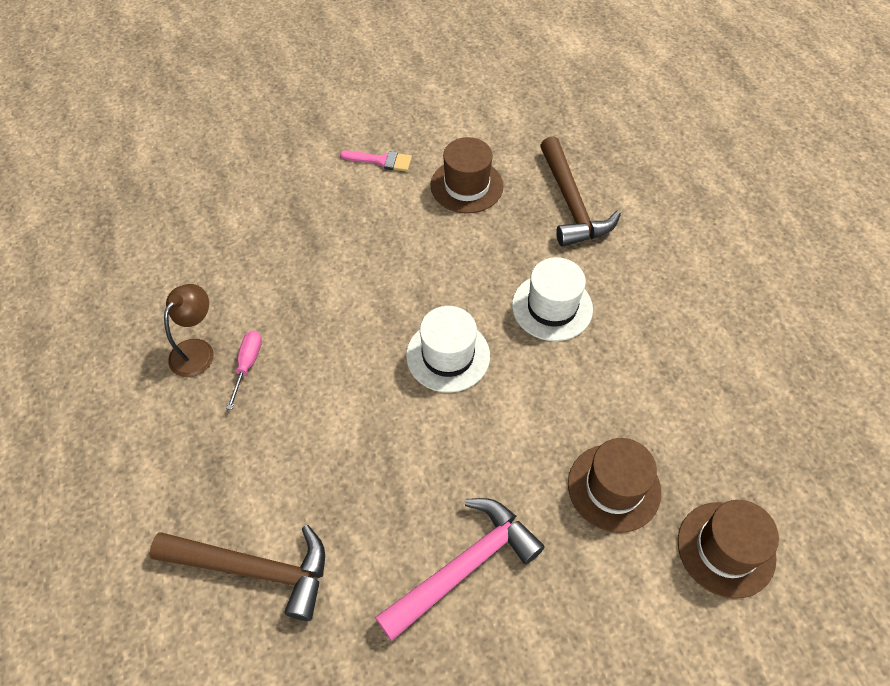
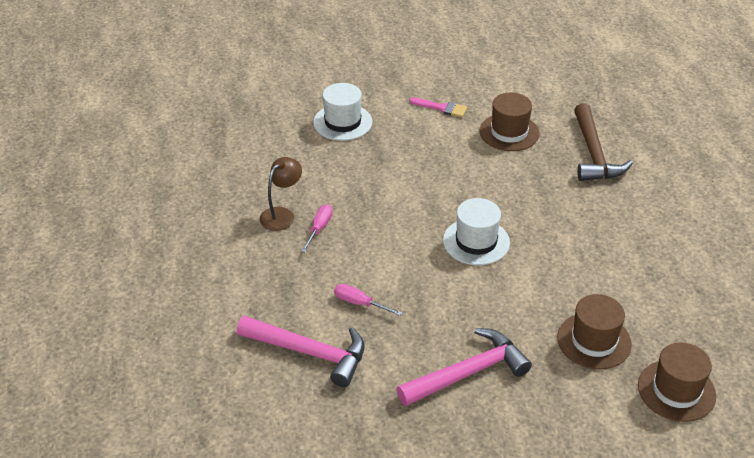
camera: 10 degrees right, 15 degrees down
brown hammer [150,525,325,621] -> pink hammer [237,316,364,387]
white hat [512,257,593,341] -> white hat moved to [313,83,372,141]
none -> pink screwdriver [334,284,402,316]

